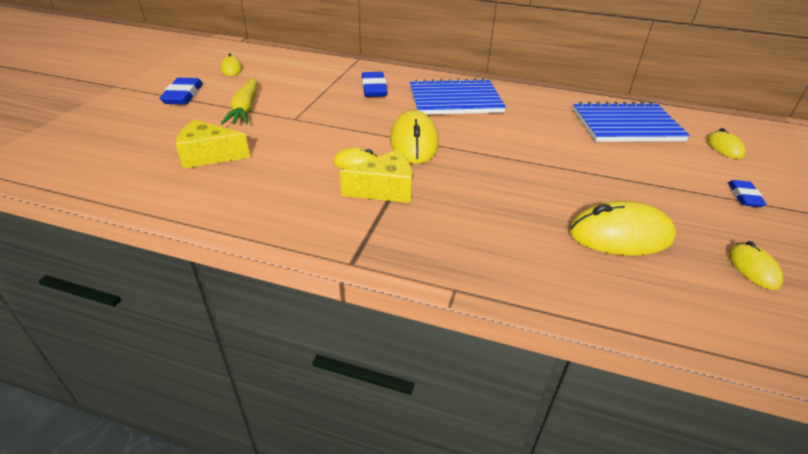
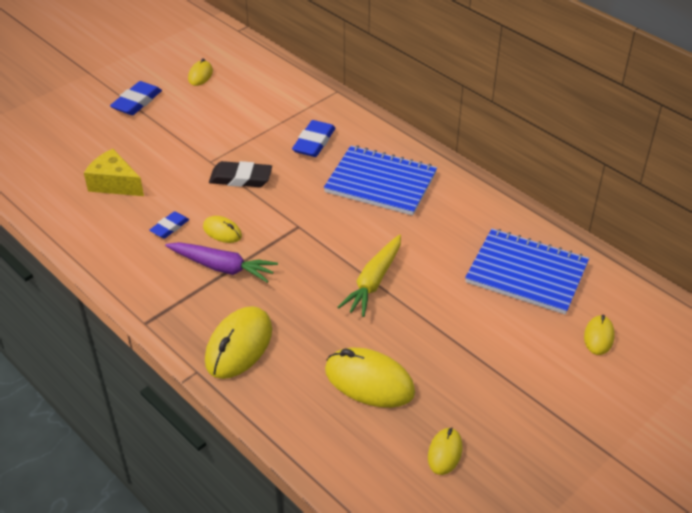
camera: 30 degrees right, 5 degrees up
yellow carrot [221,78,258,125] -> yellow carrot moved to [338,235,401,317]
yellow cheese [340,150,412,203] -> purple carrot [165,242,278,283]
yellow mouse [390,110,439,164] -> yellow mouse moved to [205,306,272,379]
blue eraser [728,180,767,207] -> blue eraser moved to [149,211,189,238]
none -> black eraser [209,161,272,187]

